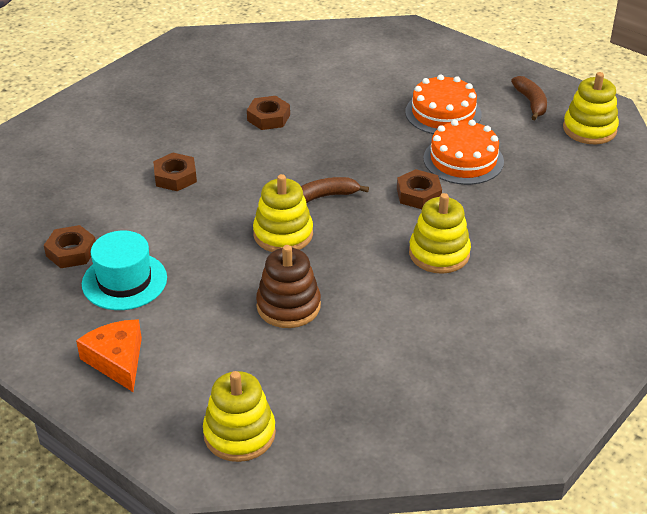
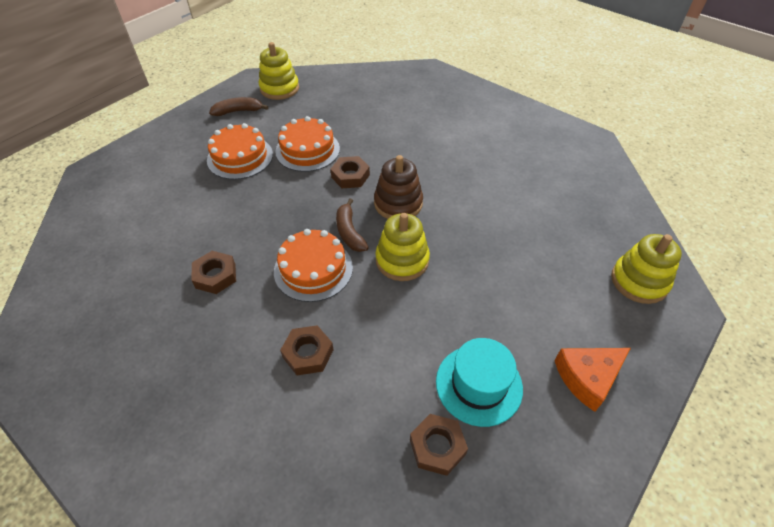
camera: 90 degrees left, 10 degrees up
brown stacking toy [256,245,321,328] -> brown stacking toy moved to [374,155,423,219]
yellow stacking toy [409,193,471,274] -> none
none -> orange cake [274,229,353,302]

